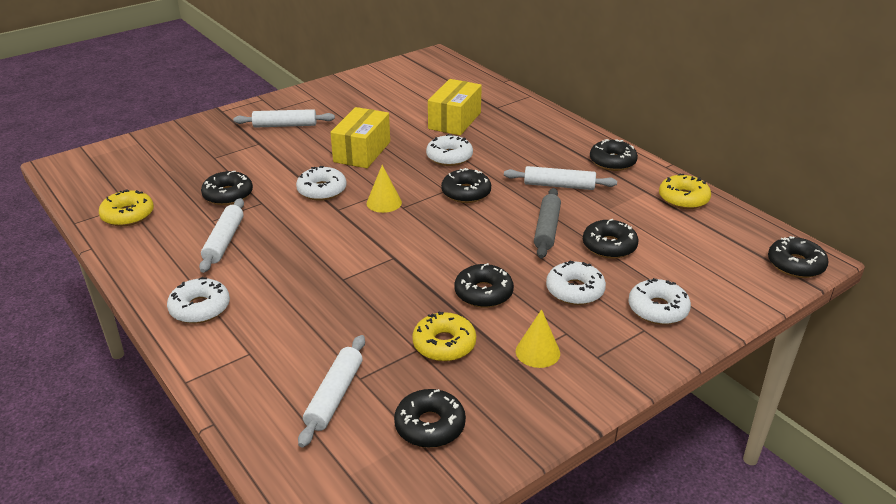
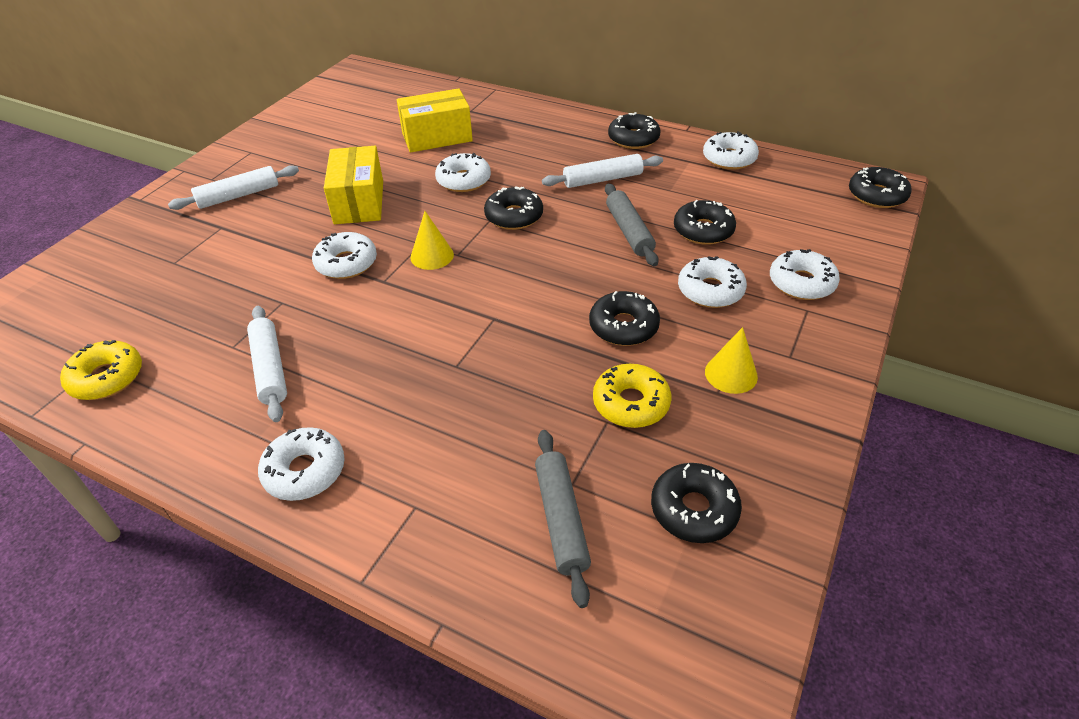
camera: 25 degrees left, 10 degrees up
black donut [201,171,253,205] -> none
white rolling pin [298,335,365,448] -> grey rolling pin [535,430,591,608]
yellow box [428,79,482,135] -> yellow box turned 75 degrees clockwise [397,88,473,153]
yellow donut [659,173,711,209] -> white donut [703,131,759,170]

